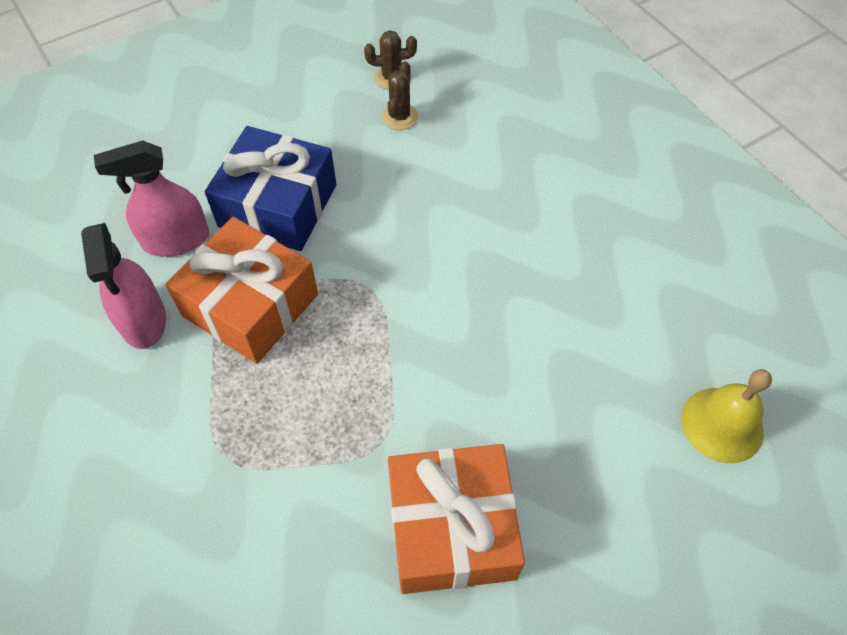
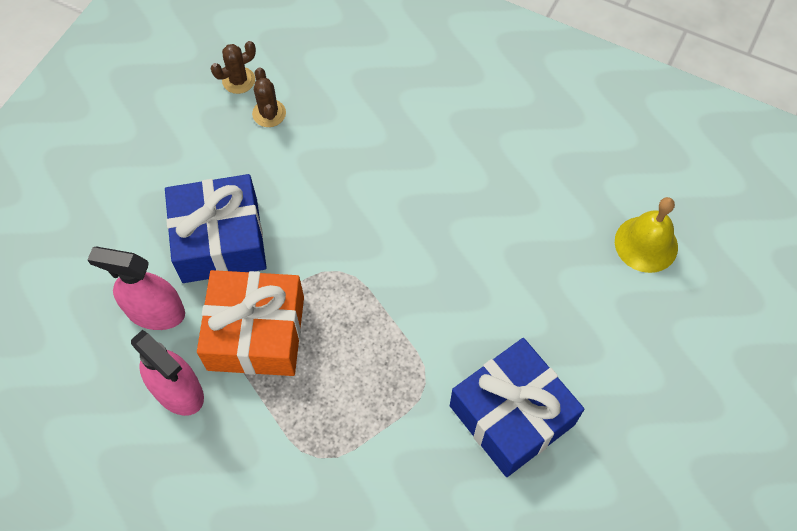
camera: 30 degrees left, 5 degrees up
pink spray bottle [94,140,209,257] -> pink spray bottle turned 60 degrees clockwise [87,247,185,330]
orange gift [388,444,525,594] -> blue gift [450,338,584,477]

